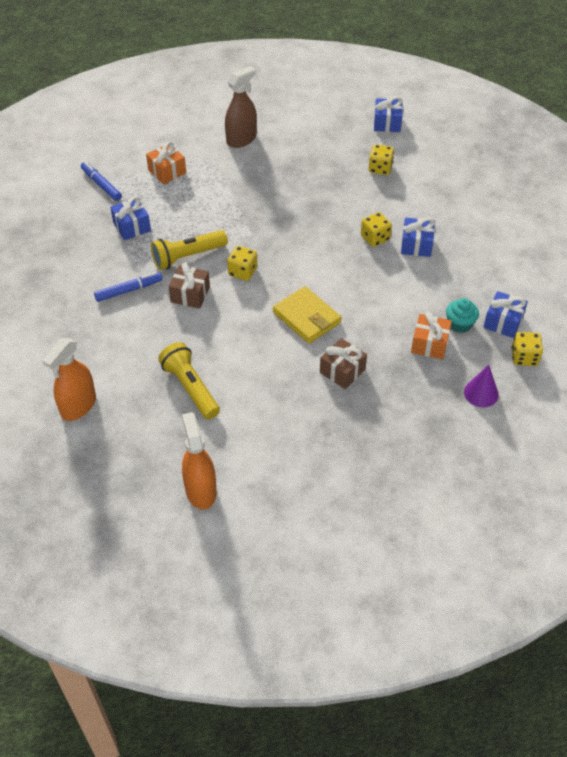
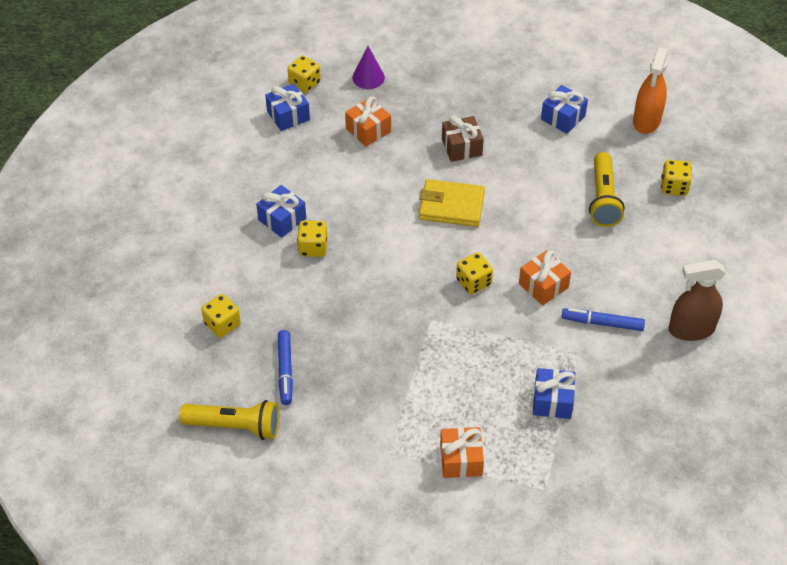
camera: 145 degrees left, 0 degrees up
orange spray bottle [42,338,96,421] -> none
blue marker [81,162,122,201] -> blue marker moved to [278,330,293,405]
yellow flashlight [151,230,228,270] -> yellow flashlight moved to [179,400,279,440]
brown gift [169,262,210,309] -> orange gift [519,250,571,305]
brown spray bottle [225,66,257,148] -> brown spray bottle moved to [669,260,726,341]
yellow wallet [273,286,341,343] -> yellow wallet turned 75 degrees counterclockwise [419,179,485,227]
blue gift [374,96,403,132] -> blue gift moved to [541,85,588,134]
turquoise cupcake [446,298,479,333] -> none
none -> yellow dice [661,160,692,196]

